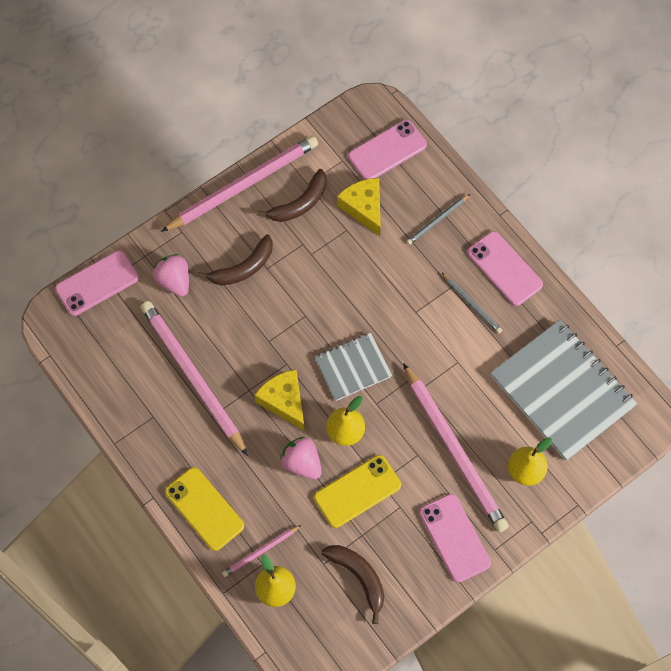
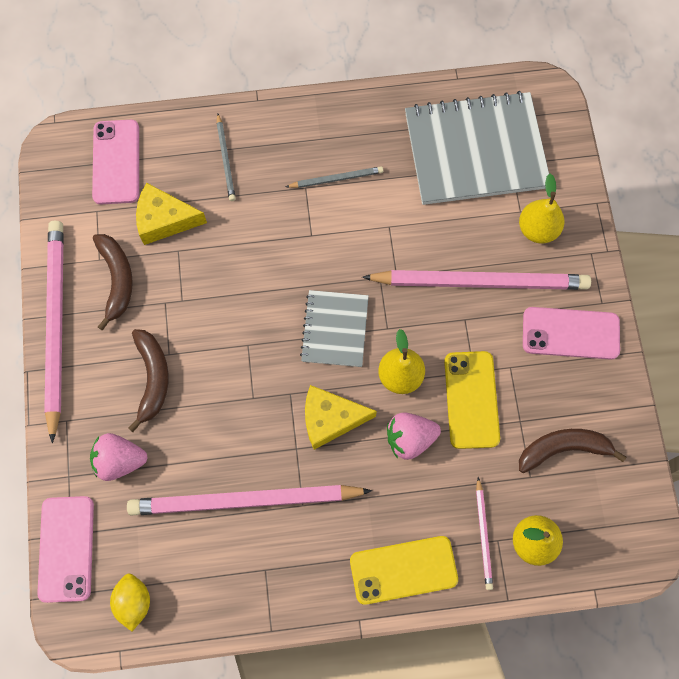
camera: 60 degrees left, 5 degrees up
pink phone [467,231,543,306] -> none
none -> yellow lemon [110,573,150,631]

